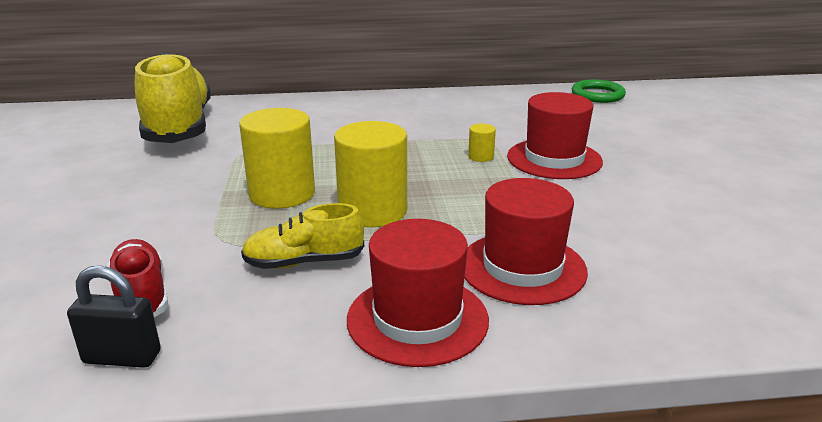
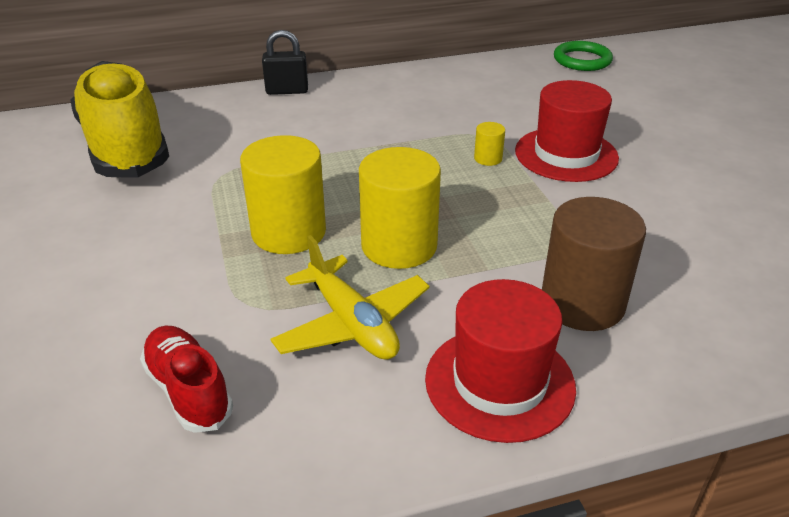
camera: 10 degrees left, 10 degrees up
black padlock [67,266,161,368] -> black padlock moved to [262,30,308,95]
yellow shoe [241,203,364,269] -> yellow plane [270,235,430,360]
red hat [464,178,588,305] -> brown cylinder [542,197,646,331]

